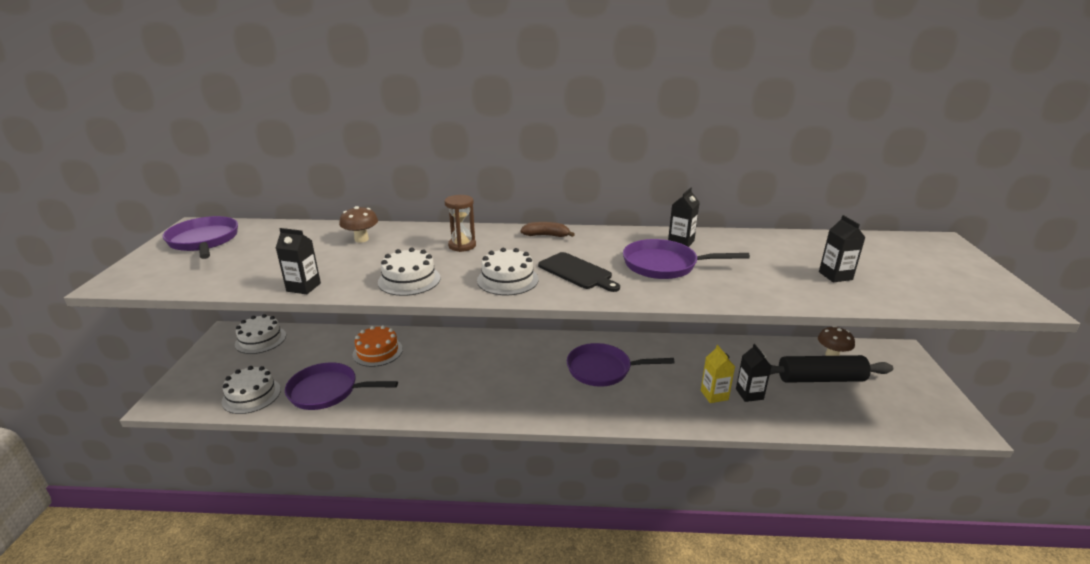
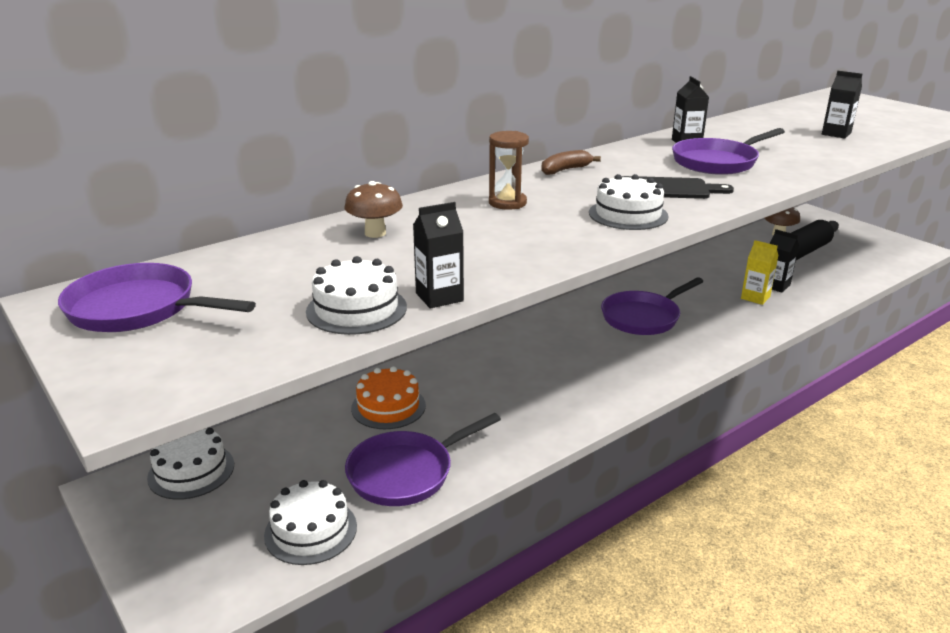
camera: 40 degrees left, 0 degrees up
white cake [378,248,440,296] -> white cake moved to [306,256,407,335]

